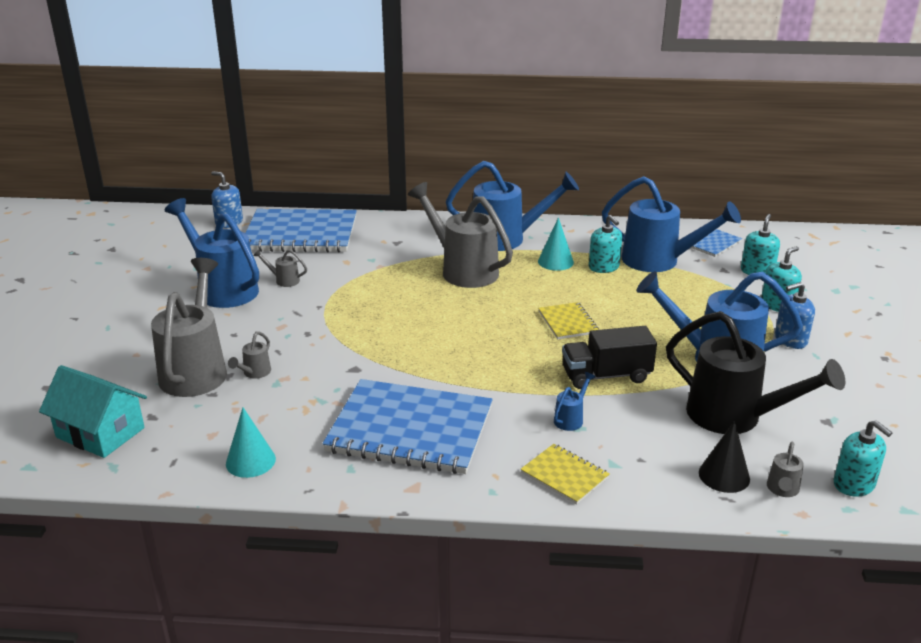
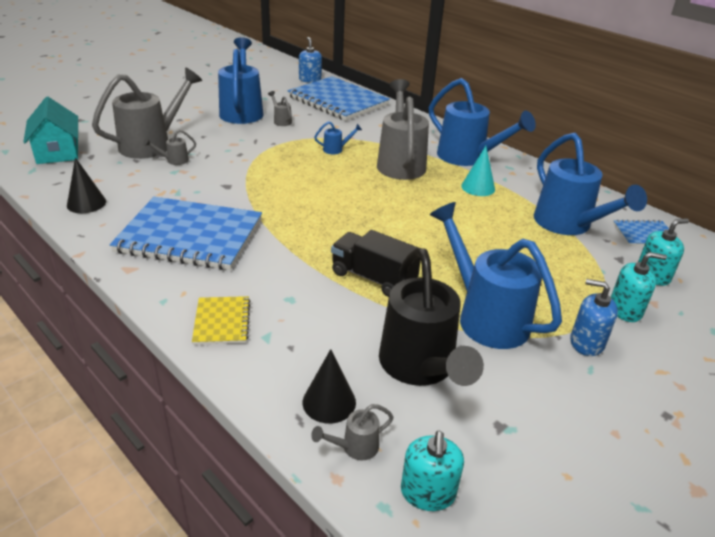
camera: 40 degrees right, 5 degrees up
turquoise cone [226,408,276,478] -> black cone [67,157,106,213]
blue notebook [323,379,493,474] -> blue notebook turned 45 degrees counterclockwise [110,197,262,270]
yellow notebook [538,302,599,339] -> none
blue watering can [554,372,595,431] -> blue watering can moved to [314,121,362,154]
turquoise soap dispenser [589,215,622,273] -> none

